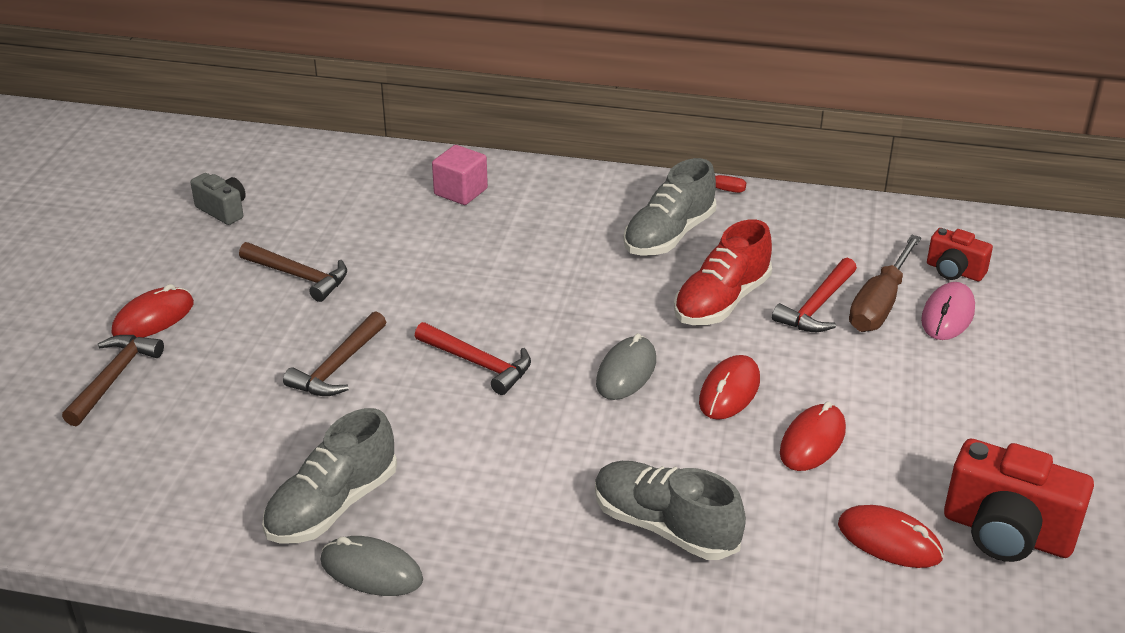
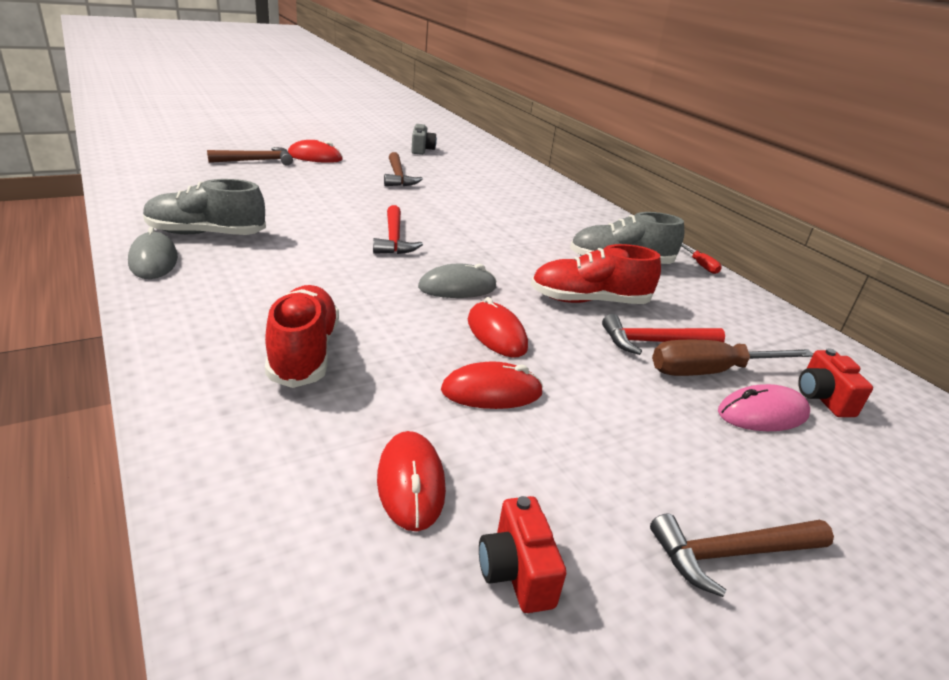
camera: 45 degrees right, 5 degrees down
brown hammer [283,311,386,396] -> brown hammer moved to [650,514,834,597]
pink cube [432,145,488,205] -> none
grey shoe [595,461,746,560] -> red shoe [265,285,339,388]
red mouse [699,355,760,420] -> red mouse turned 75 degrees clockwise [468,297,528,358]
red camera [944,439,1094,562] -> red camera [479,496,566,613], size x0.56

